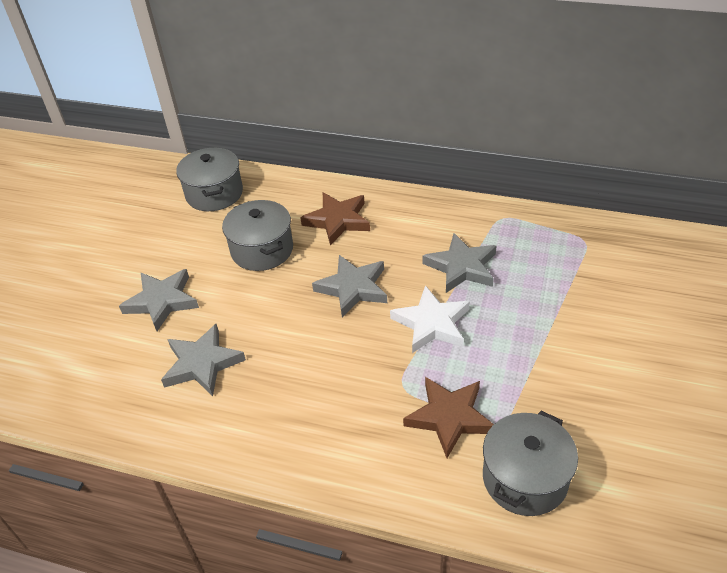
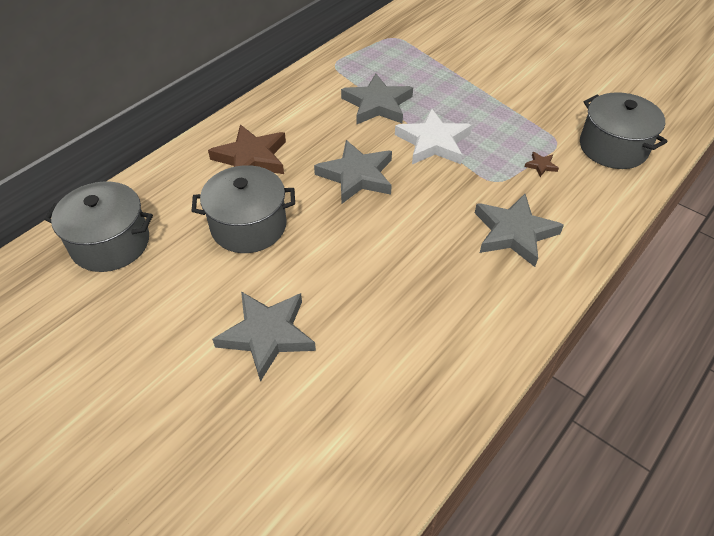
camera: 70 degrees left, 5 degrees up
grey star [161,324,246,396] -> grey star moved to [475,194,564,267]
brown star [403,377,494,458] -> brown star [524,152,559,177], size x0.41

